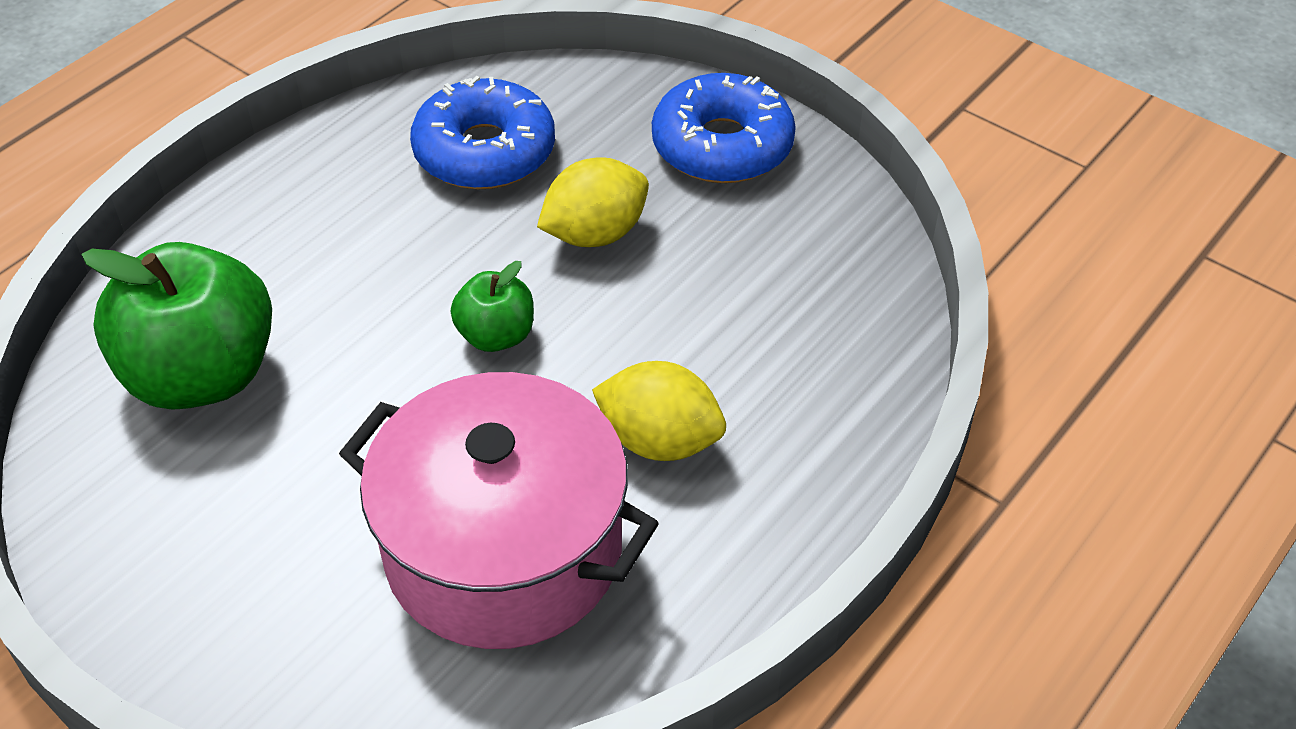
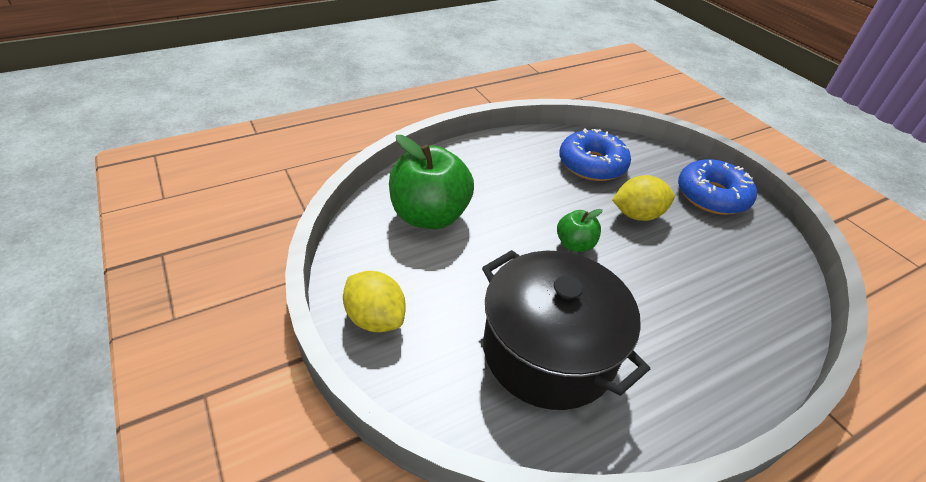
camera: 20 degrees right, 5 degrees down
pink pot [339,372,659,649] -> black pot [482,250,650,410]
yellow lemon [592,361,726,461] -> yellow lemon moved to [343,271,406,332]

